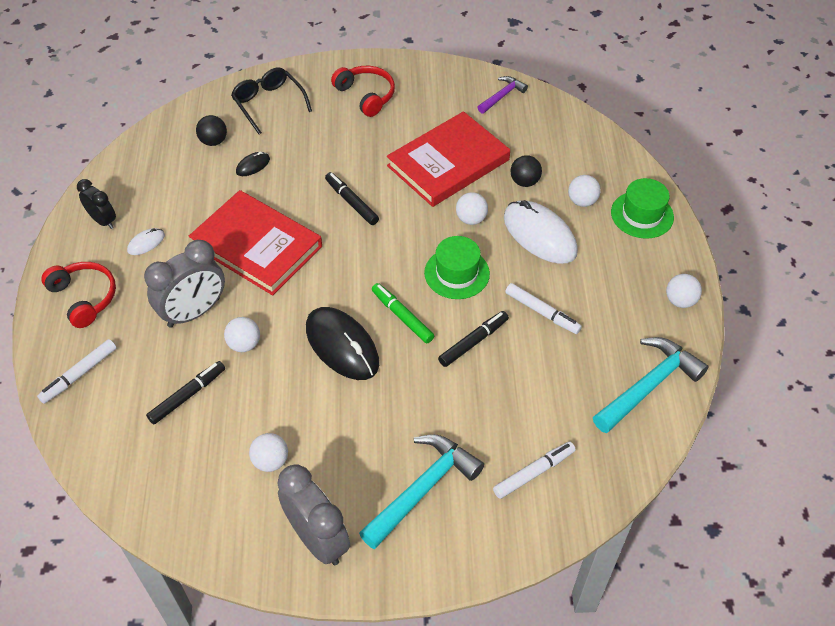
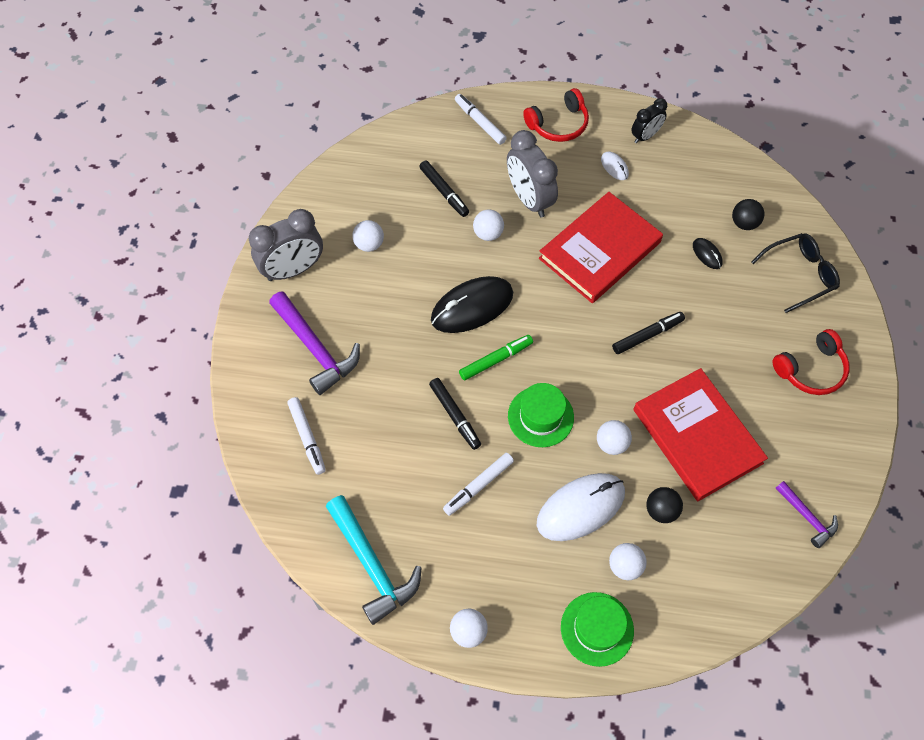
camera: 100 degrees right, 10 degrees up
turquoise hammer [359,435,484,549] -> purple hammer [269,291,360,395]

